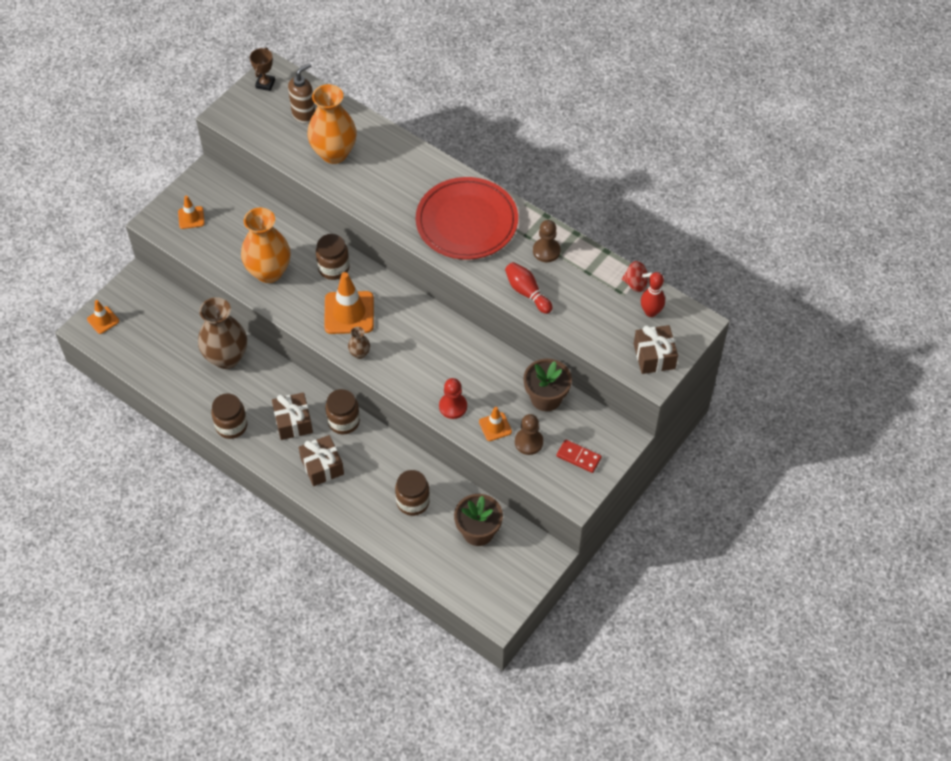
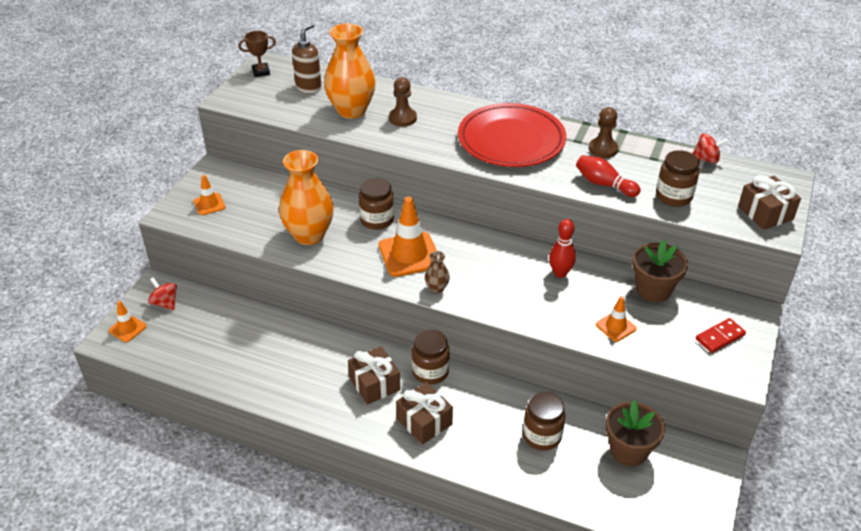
camera: 15 degrees left, 15 degrees down
brown vase [198,297,247,369] -> none
brown jar [211,393,248,439] -> brown jar moved to [656,150,699,207]
brown trophy [250,48,275,91] -> brown trophy turned 75 degrees clockwise [238,31,276,77]
red pawn [439,378,467,419] -> none
brown pawn [515,414,543,455] -> brown pawn moved to [389,77,417,127]
red domino [556,439,602,473] -> red domino turned 45 degrees counterclockwise [696,318,746,353]
red bowling pin [641,272,665,317] -> red bowling pin moved to [549,219,576,278]
none -> red spinning top [148,277,177,310]

